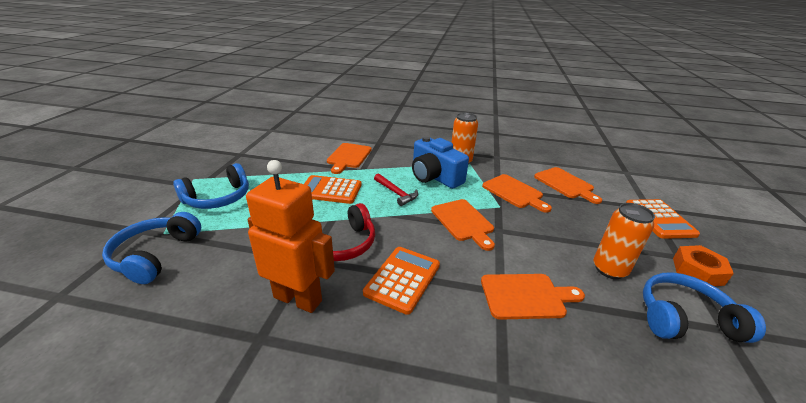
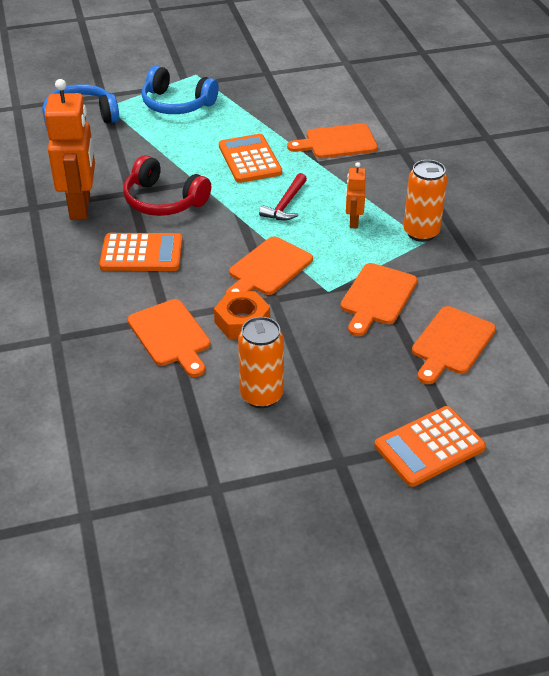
camera: 65 degrees right, 10 degrees up
blue camera [412,136,469,189] -> orange robot [346,162,366,228]
blue headphones [643,272,766,343] -> none
orange nut [673,245,734,286] -> orange nut moved to [214,291,270,339]

